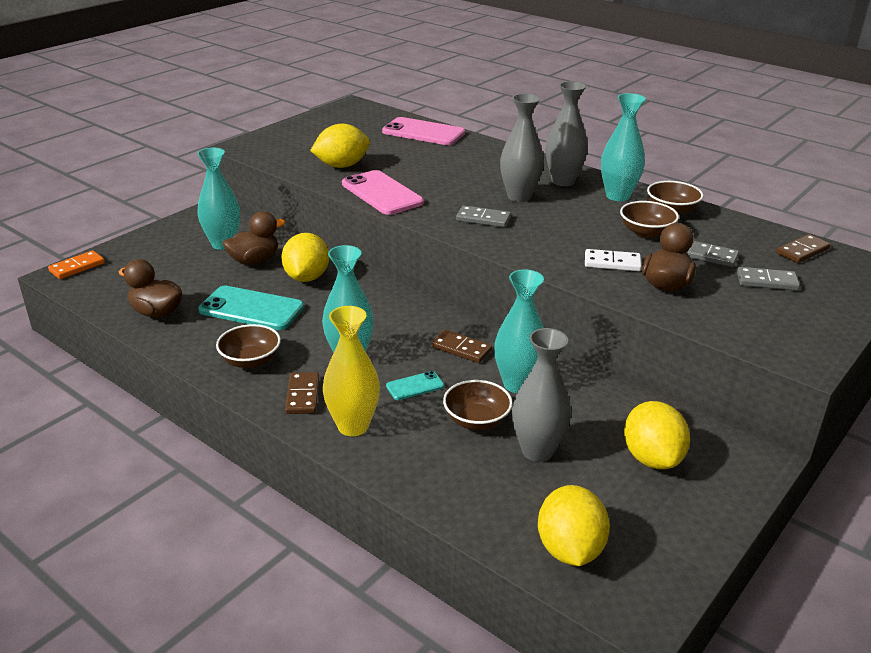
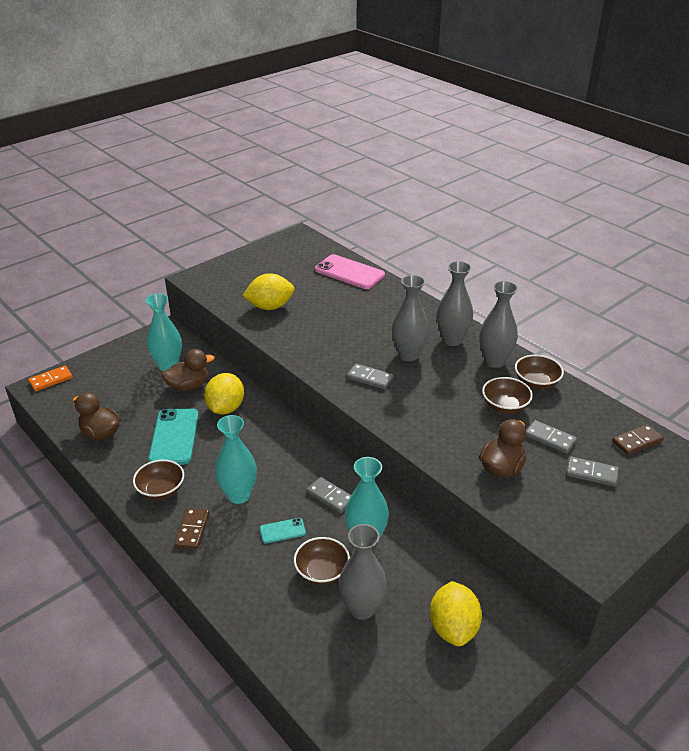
camera: 10 degrees right, 5 degrees up
turquoise phone [198,286,304,330] -> turquoise phone turned 60 degrees clockwise [148,409,199,465]
yellow vase [323,306,380,436] -> none
pink phone [342,170,424,215] -> none
brown domino [431,330,492,363] -> grey domino [307,477,351,513]
yellow lemon [538,485,610,566] -> none
white domino [585,249,642,271] -> none
turquoise vase [601,93,646,201] -> grey vase [480,281,518,368]

